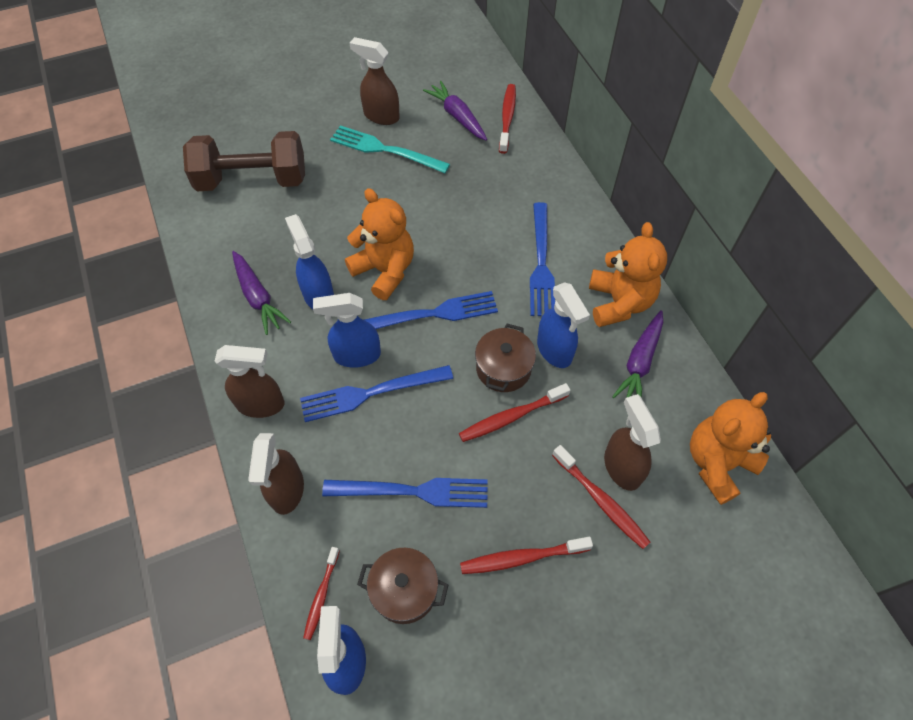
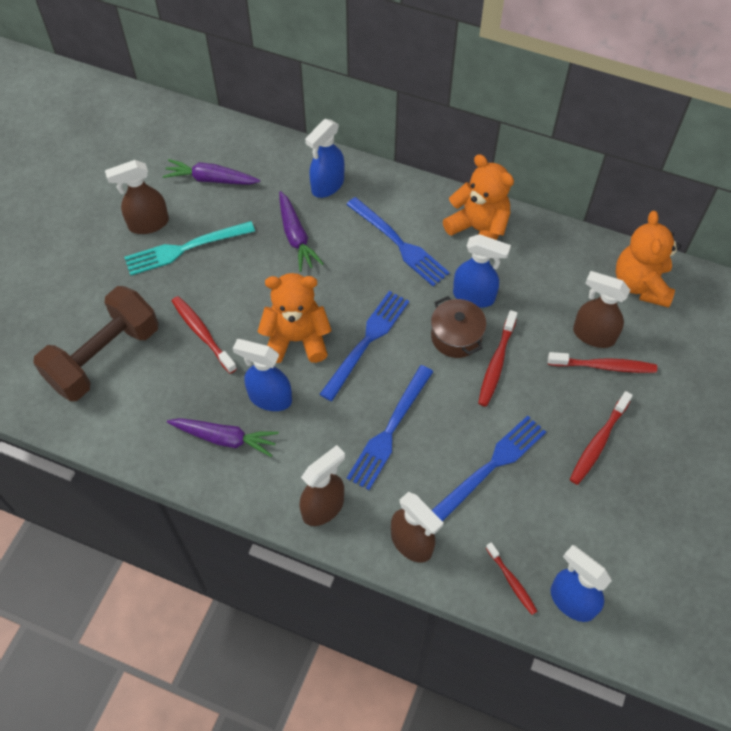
camera: 45 degrees left, 0 degrees up
blue spray bottle [313,293,381,368] -> blue spray bottle moved to [305,119,345,198]
brown pot [357,548,449,624] -> none
red toothbrush [499,84,516,154] -> red toothbrush moved to [172,296,237,374]
purple carrot [612,310,663,398] -> purple carrot moved to [279,191,323,272]

